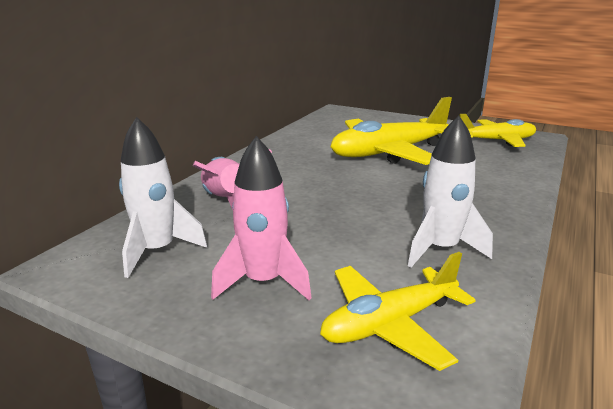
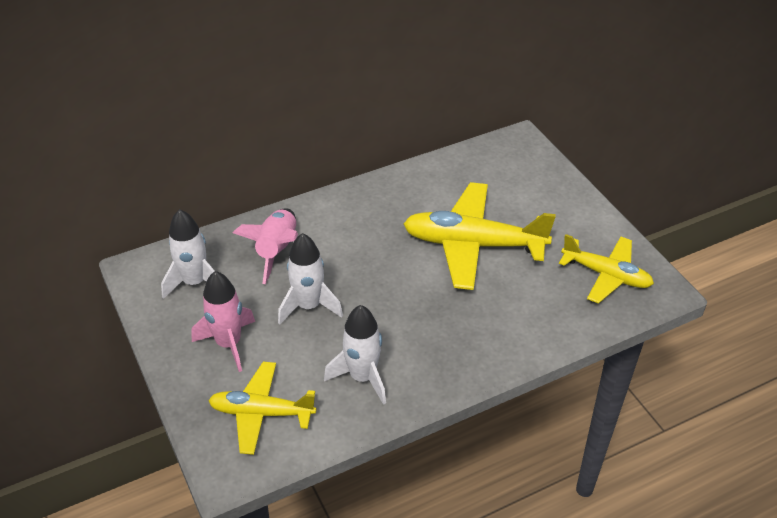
camera: 35 degrees right, 20 degrees up
none -> white rocket [278,233,343,325]

